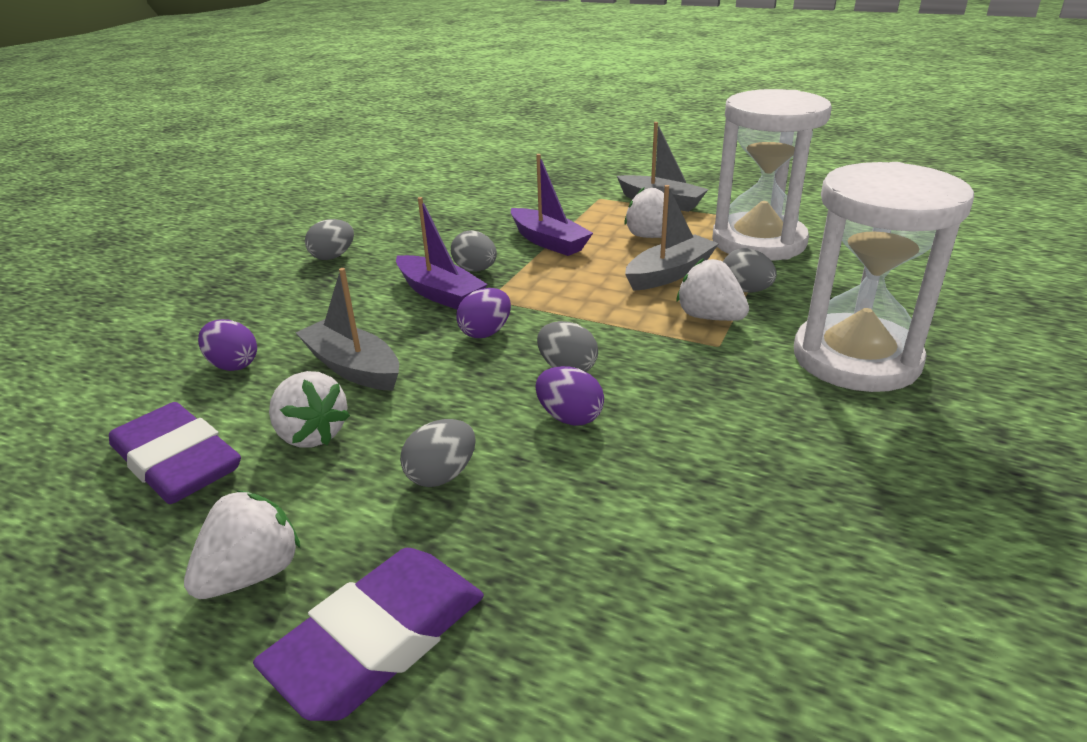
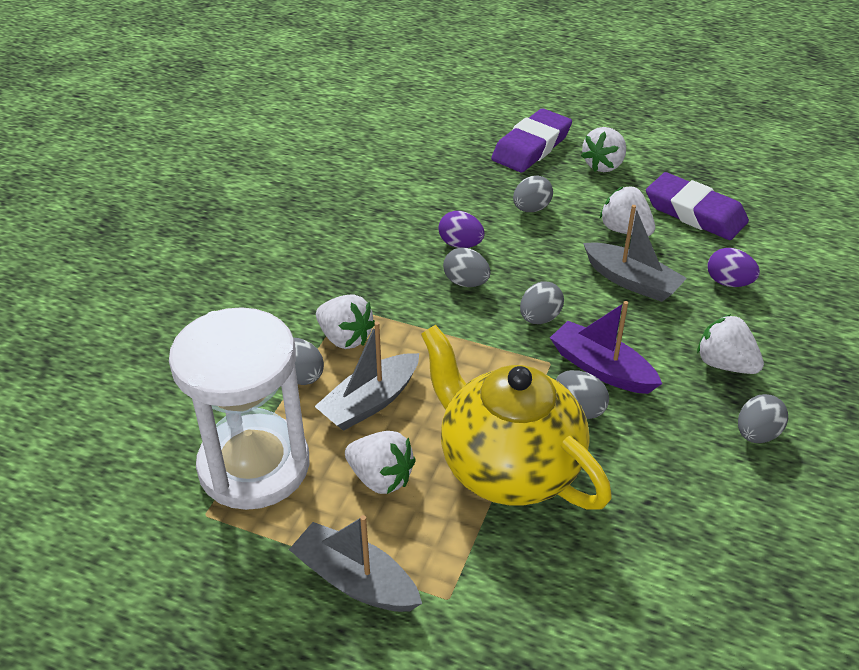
camera: 175 degrees right, 10 degrees up
purple egg [456,288,511,338] -> grey egg [520,282,564,324]
purple boat [511,154,593,256] -> yellow teapot [421,325,612,510]
white hourglass [794,162,974,392] -> none
none -> white strawberry [697,314,764,374]

